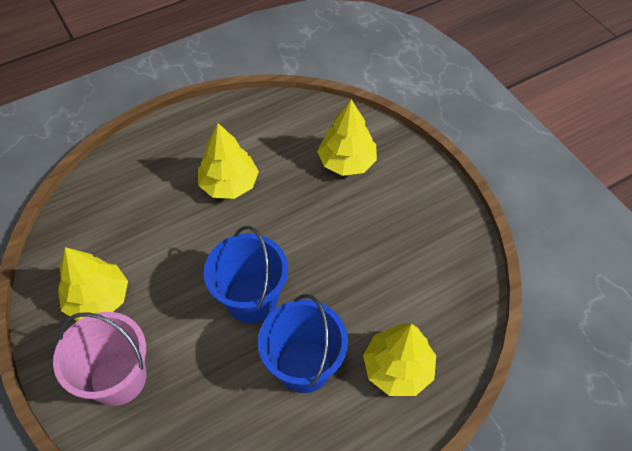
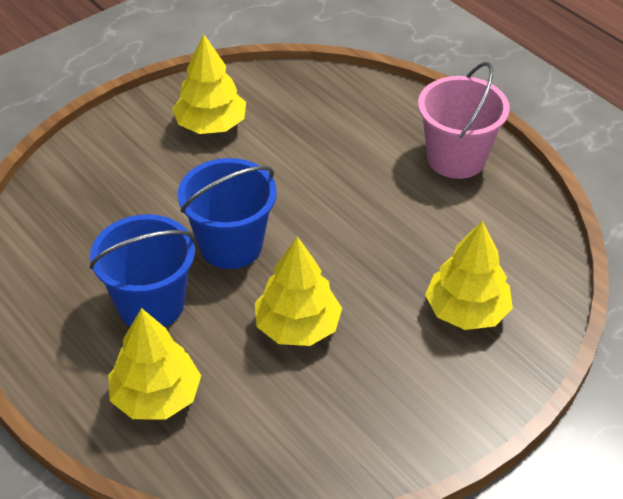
camera: 80 degrees right, 10 degrees down
pink bucket [53,312,146,406] -> pink bucket moved to [418,62,510,179]
yellow tree [198,123,259,199] -> yellow tree moved to [255,237,342,346]

